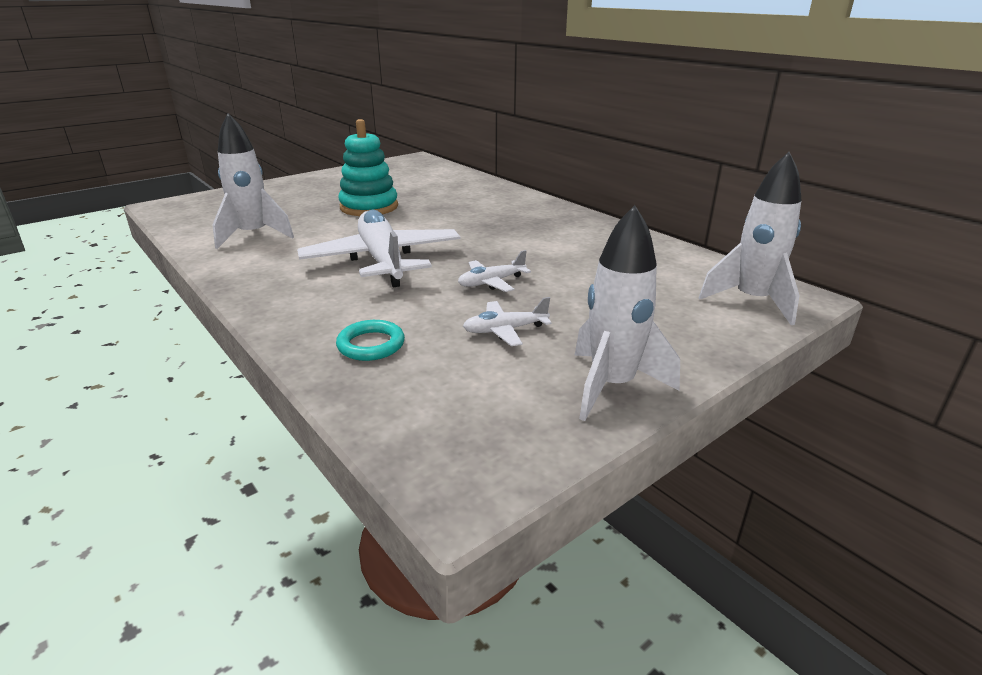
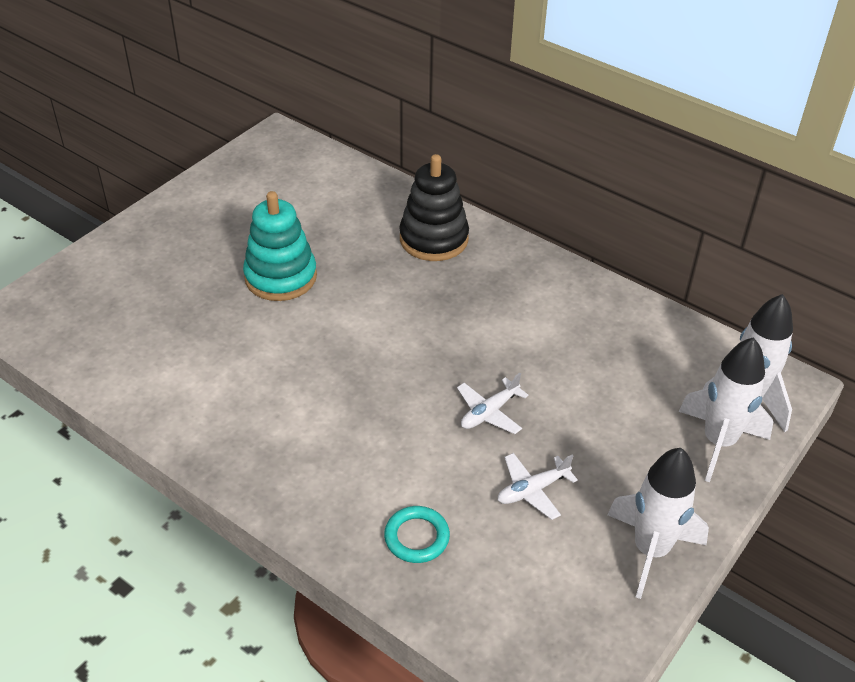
camera: 15 degrees left, 15 degrees up
white rocket [212,113,294,249] -> white rocket moved to [678,337,773,482]
white plane [297,210,461,287] -> none
none -> black stacking toy [399,154,469,261]

